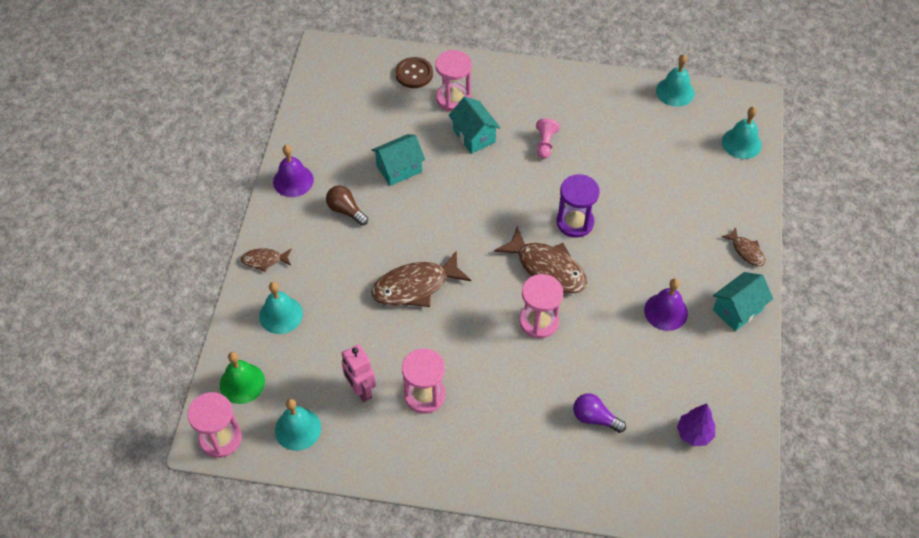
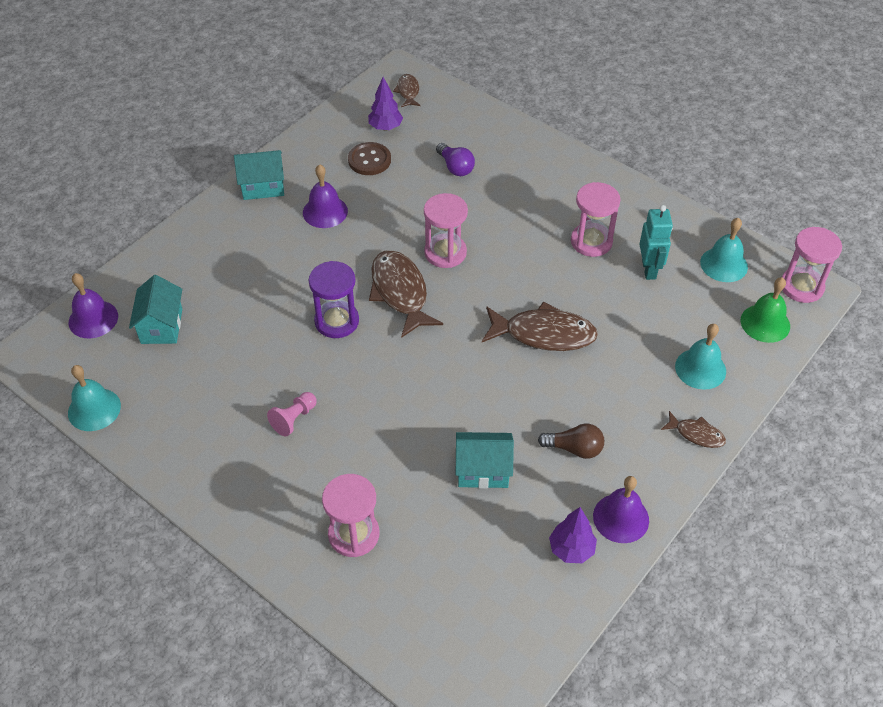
camera: 150 degrees left, 5 degrees down
brown light bulb [326,186,368,226] -> brown light bulb turned 60 degrees counterclockwise [538,423,604,459]
pink robot [342,344,376,402] -> turquoise robot [639,205,673,280]
brown button [395,57,433,88] -> brown button moved to [348,142,391,175]
turquoise house [448,97,501,154] -> turquoise house moved to [129,275,182,344]
brown fish [721,227,765,266] -> brown fish moved to [393,74,420,107]
turquoise bell [722,107,762,159] -> purple bell [69,273,118,338]
none -> purple tree [549,507,597,563]

